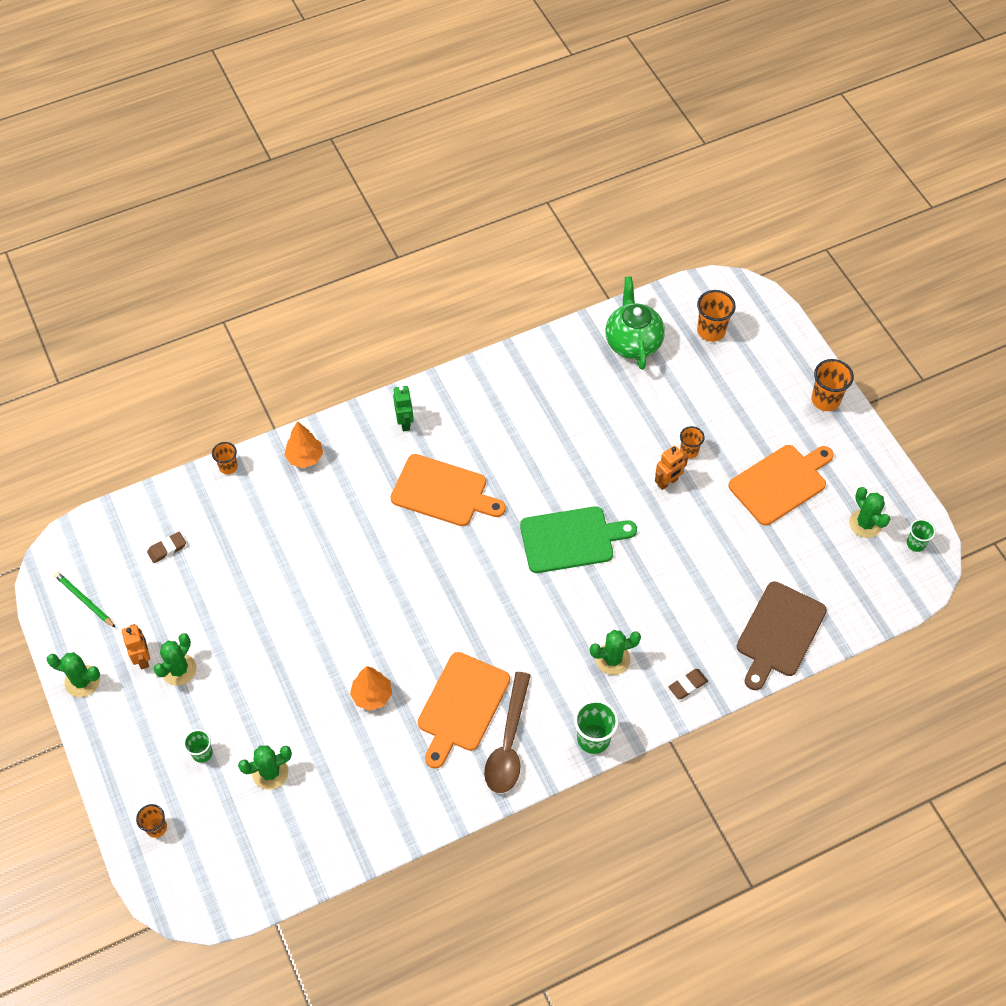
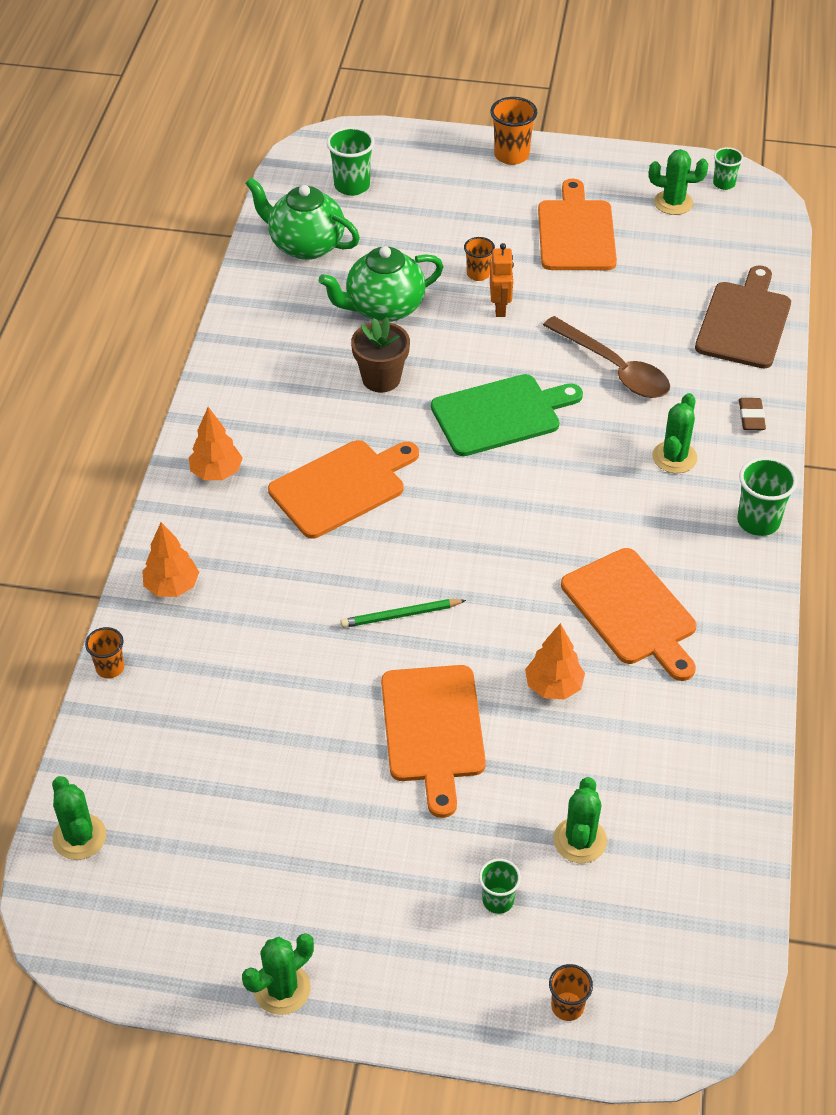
camera: 55 degrees left, 10 degrees down
green pencil [54,571,116,628] -> green pencil moved to [341,599,466,628]
orange robot [122,624,150,669] -> none
brown eraser [147,532,186,563] -> none
green cactus [154,633,196,686] -> green cactus moved to [52,776,106,860]
green robot [393,386,414,431] -> orange tree [189,407,243,480]
brown spoon [484,672,531,793] -> brown spoon moved to [543,316,670,398]
green cutting board [520,506,637,573] -> green cutting board turned 45 degrees clockwise [431,374,583,456]
orange cup [697,290,736,342] -> green cup [327,127,375,196]
brown cutting board [737,581,827,690] -> brown cutting board turned 135 degrees counterclockwise [695,265,791,369]
none -> green teapot [319,246,444,322]
none -> brown flower pot [351,317,410,392]
none -> orange cutting board [381,665,486,818]

